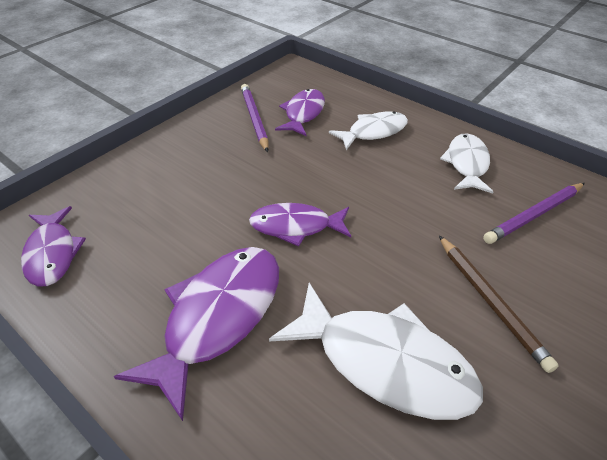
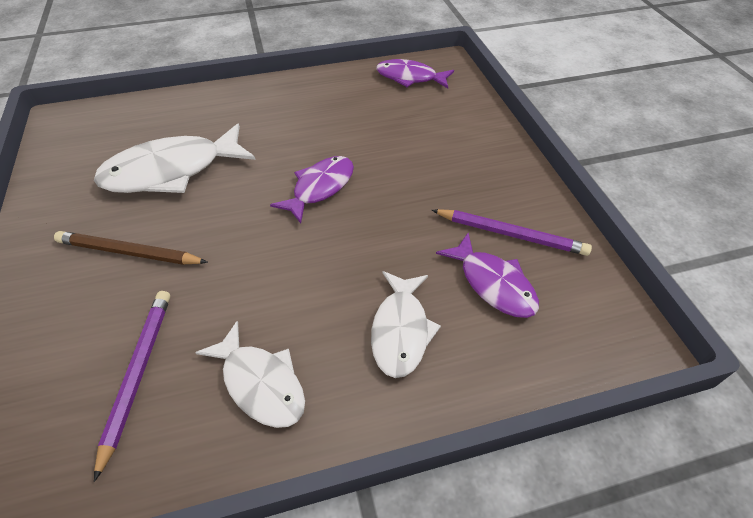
camera: 125 degrees right, 5 degrees up
purple fish [114,247,279,421] -> none

